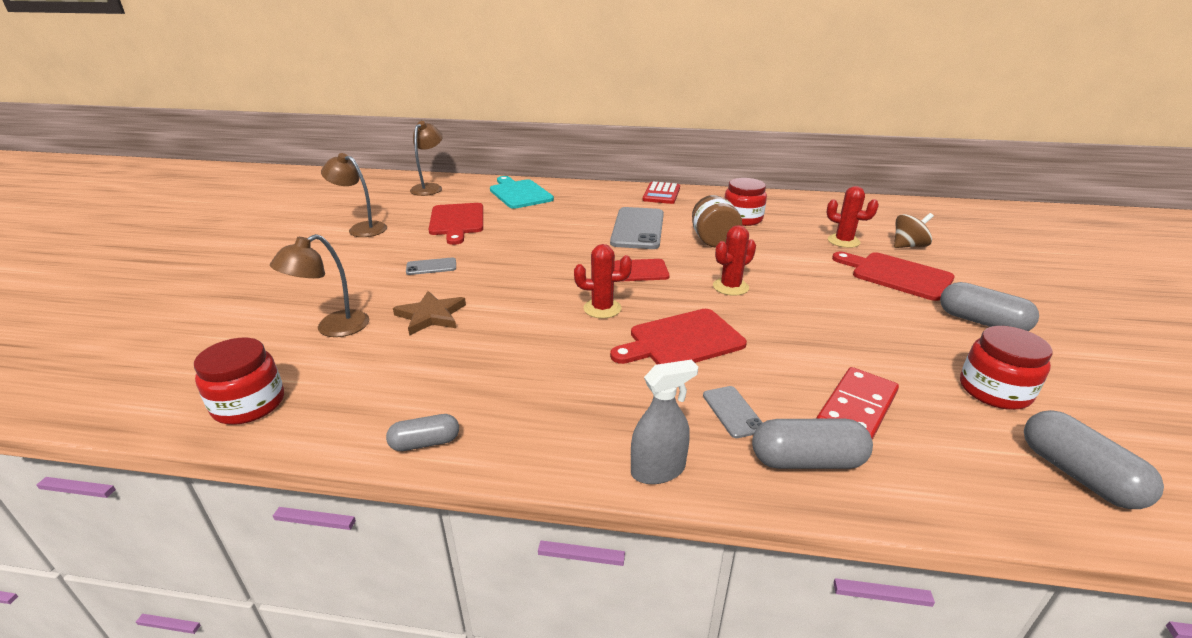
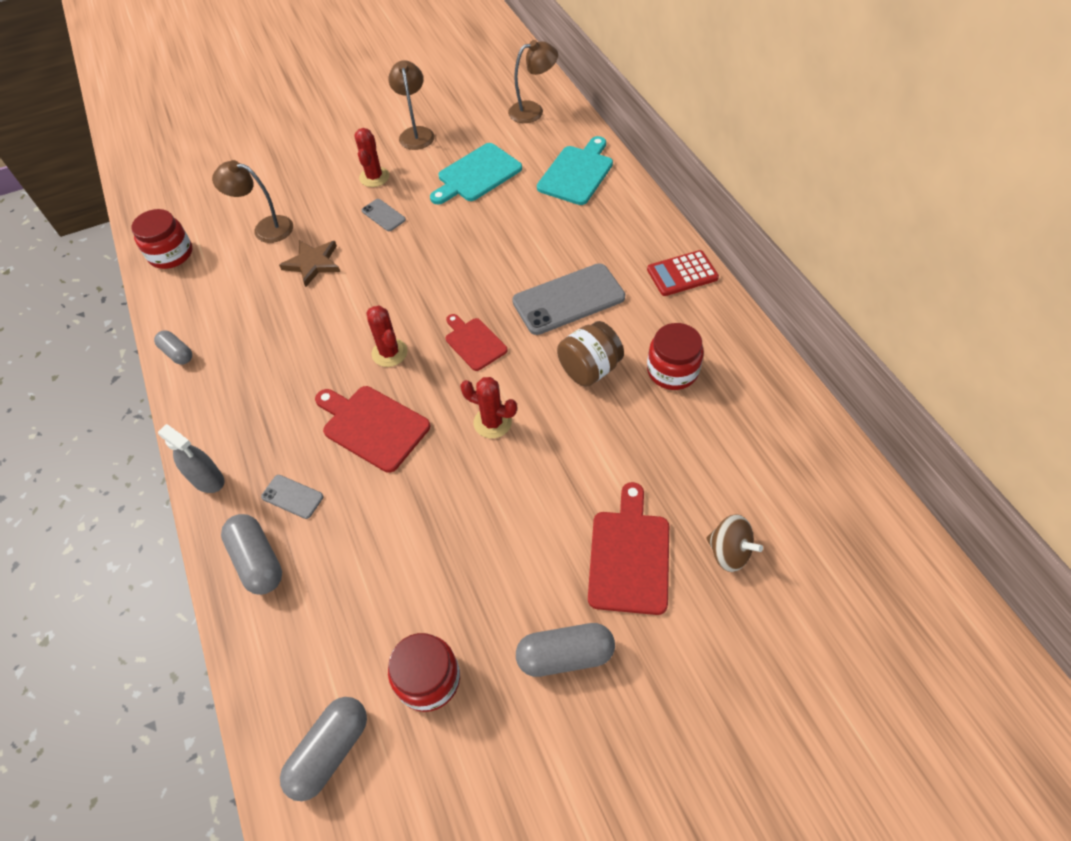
camera: 60 degrees right, 25 degrees up
red cutting board [428,203,483,245] -> turquoise cutting board [430,143,522,204]
grey phone [703,386,763,438] -> grey phone turned 75 degrees clockwise [261,475,323,519]
red domino [816,367,899,440] -> none
red cactus [826,186,879,248] -> red cactus moved to [354,128,389,187]
grey capsule [940,282,1039,331] -> grey capsule turned 75 degrees clockwise [516,623,615,677]

